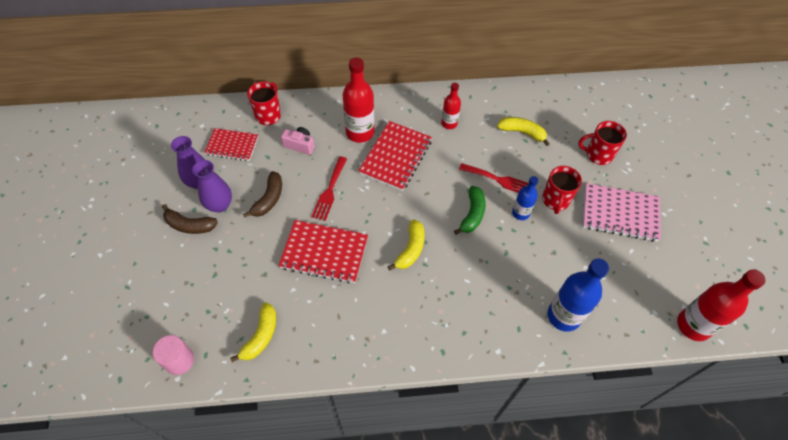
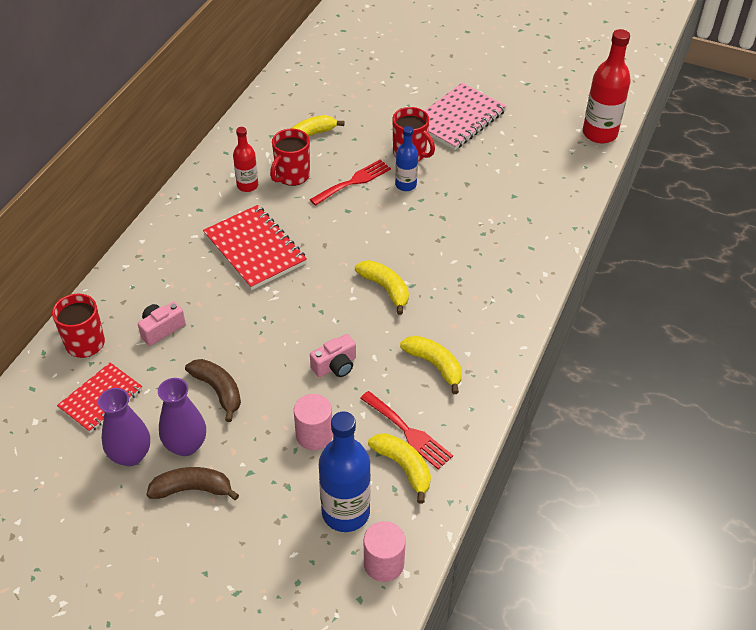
camera: 60 degrees left, 10 degrees down
brown banana [162,204,218,234] -> brown banana turned 135 degrees counterclockwise [146,467,239,501]
red notebook [279,220,368,284] -> pink camera [310,334,356,377]
red fork [311,156,347,221] -> red fork moved to [360,391,453,469]
red bottle [343,58,374,143] -> none
green banana [454,186,486,235] -> none
blue bottle [547,258,609,332] -> blue bottle moved to [319,412,371,532]
red mug [578,121,627,165] -> red mug moved to [270,129,310,186]
none -> pink cylinder [294,394,333,450]
none -> yellow banana [400,336,462,394]

